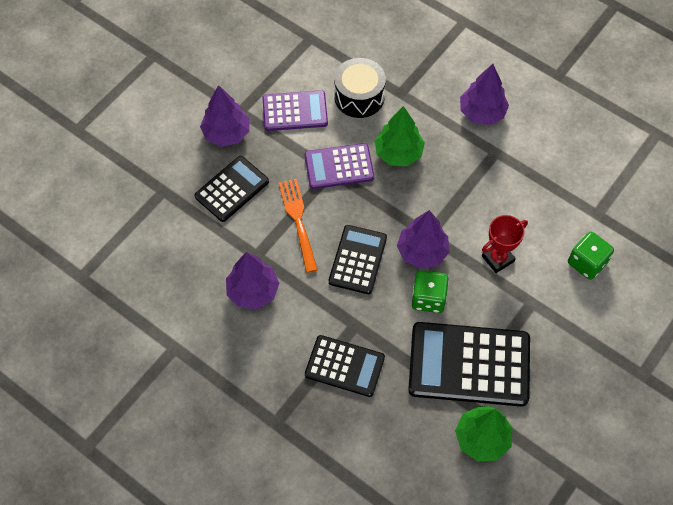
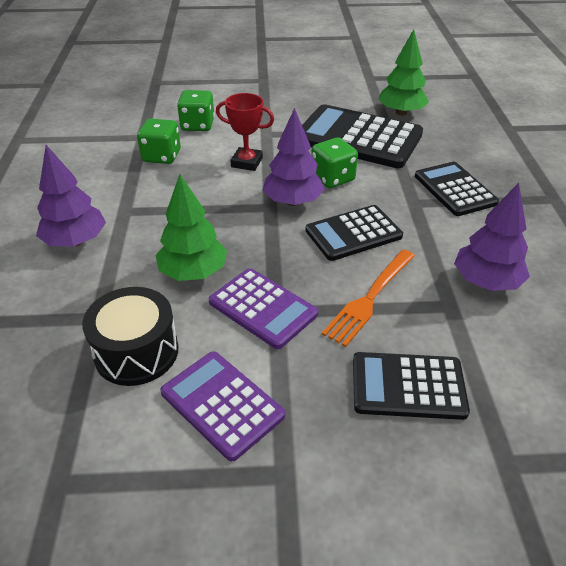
camera: 130 degrees left, 20 degrees down
purple tree [200,85,249,147] -> none
black calculator [408,322,530,407] -> black calculator turned 150 degrees clockwise [302,104,423,168]
none -> green dice [137,118,181,164]

